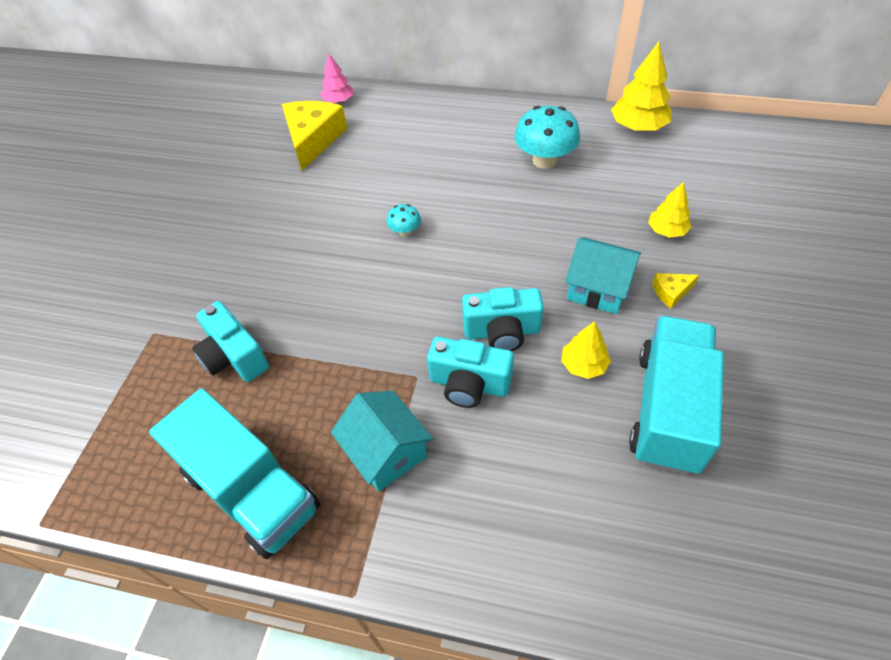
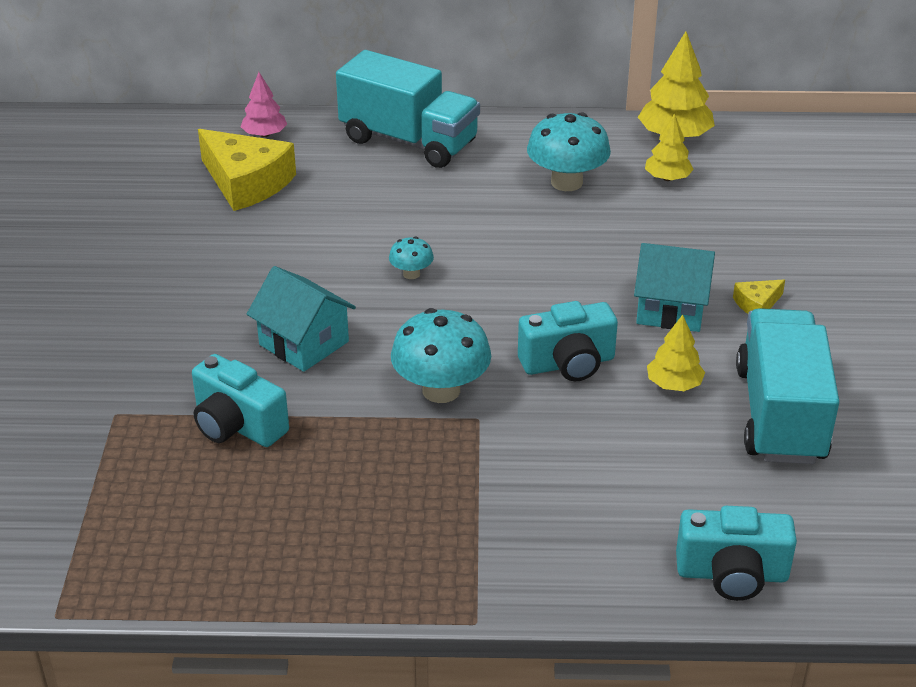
camera: 15 degrees left, 15 degrees down
turquoise truck [149,388,320,559] -> turquoise truck moved to [336,50,480,168]
yellow cheese [282,101,347,171] -> yellow cheese turned 135 degrees clockwise [198,129,296,211]
turquoise house [331,391,433,492] -> turquoise house moved to [247,266,356,372]
turquoise camera [427,337,514,408] -> turquoise camera moved to [676,506,797,601]
yellow tree [648,182,692,238] -> yellow tree moved to [645,113,694,181]
none -> turquoise mushroom [391,308,491,403]

